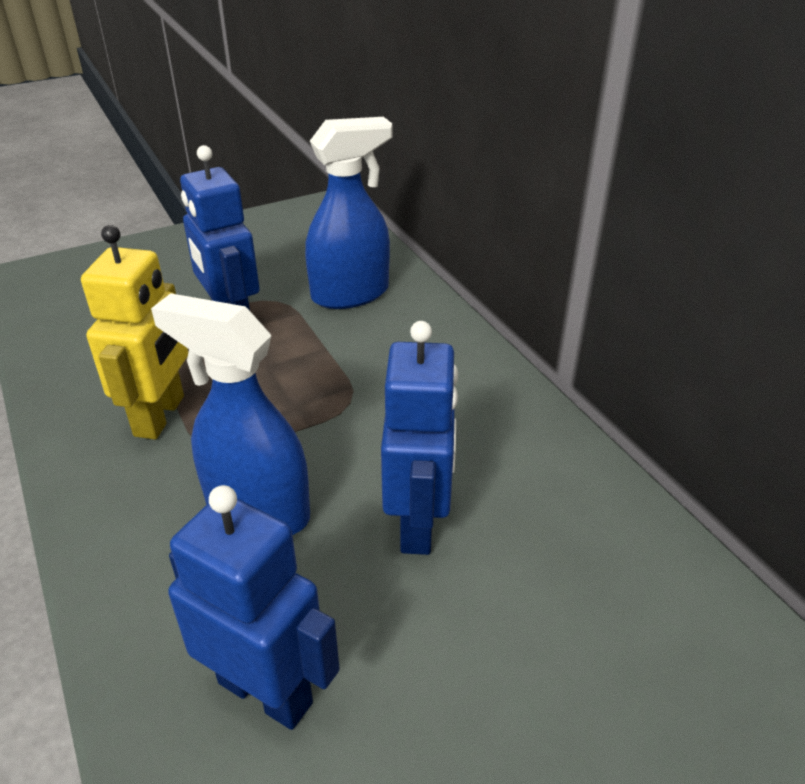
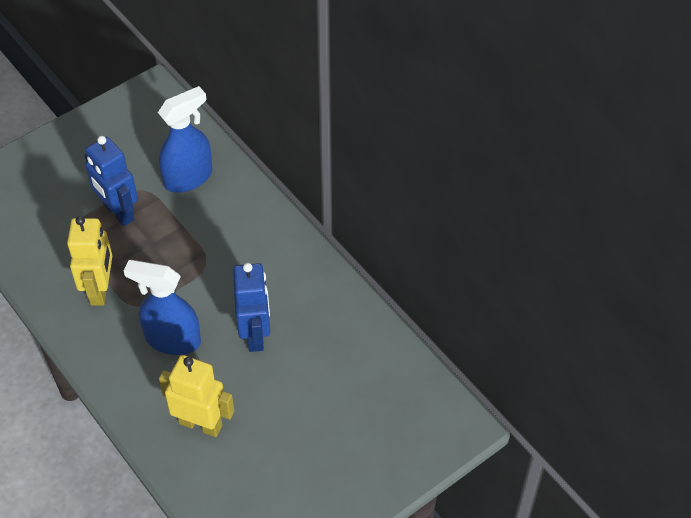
camera: 10 degrees left, 15 degrees up
blue robot [168,485,340,730] -> yellow robot [159,355,234,437]

